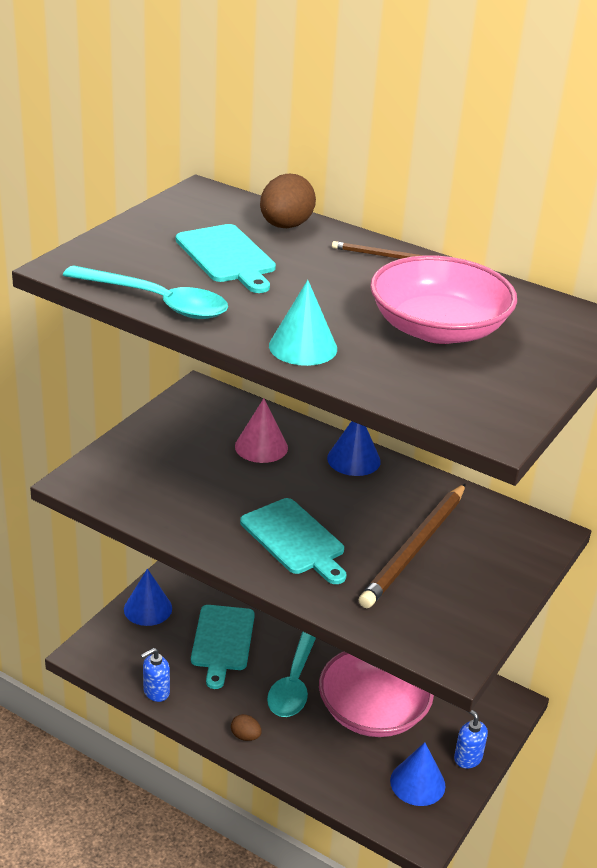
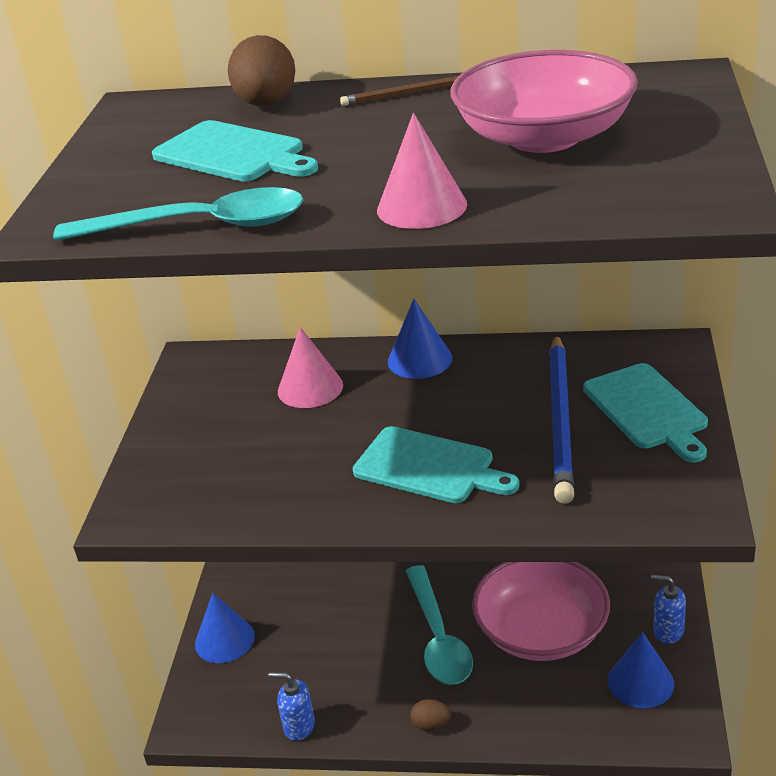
camera: 20 degrees left, 0 degrees up
blue soap dispenser [141,648,170,702] -> blue soap dispenser turned 75 degrees clockwise [268,672,315,741]
turquoise cutting board [191,605,255,689] -> turquoise cutting board moved to [583,363,708,463]
turquoise cone [269,280,337,366] -> pink cone [377,113,467,229]
brown pencil [359,484,466,608] -> blue pencil [549,334,574,504]

